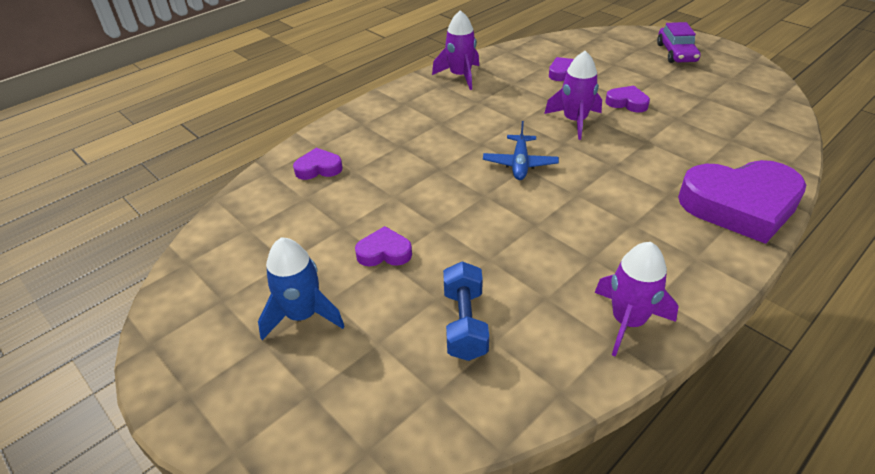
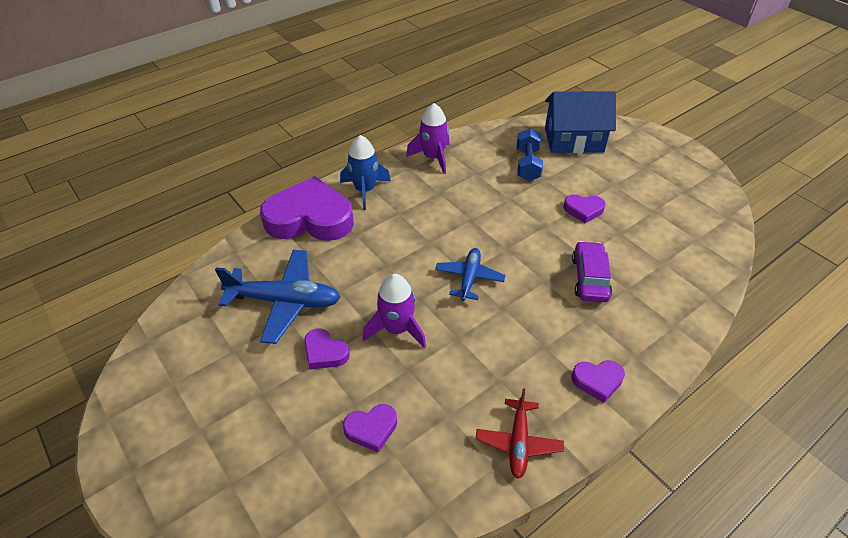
camera: 175 degrees left, 5 degrees up
blue rocket [258,237,344,340] -> blue rocket moved to [340,135,391,210]
purple heart [293,148,343,180] -> purple heart moved to [571,360,625,403]
purple rocket [432,10,479,90] -> red plane [476,389,564,479]
purple car [657,22,700,63] -> purple car moved to [572,241,612,302]
none -> blue plane [215,250,341,344]
none -> blue house [545,91,616,153]

